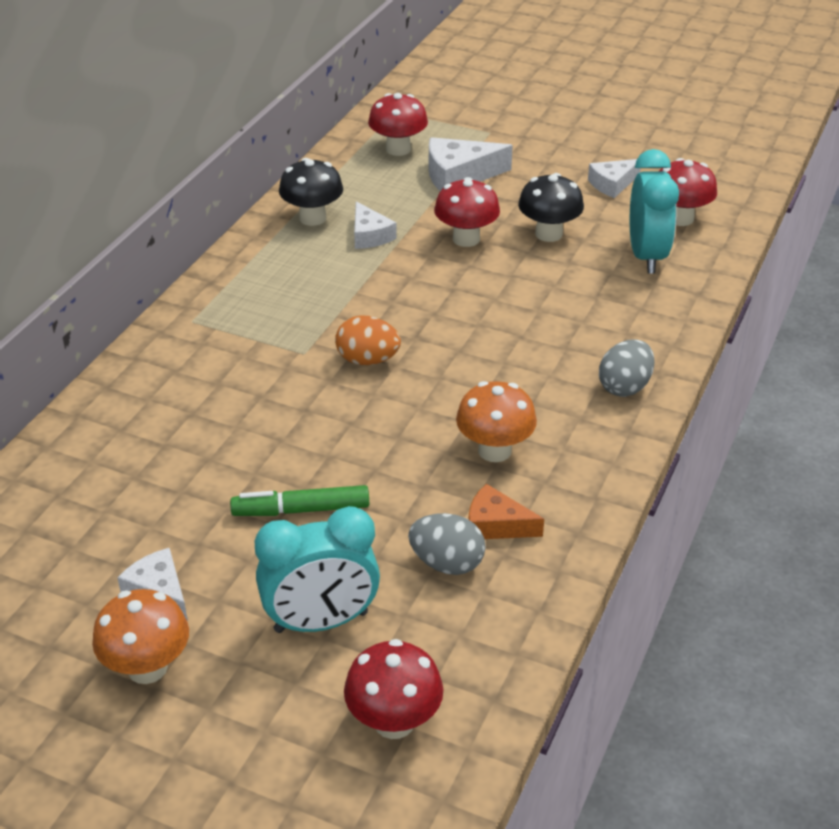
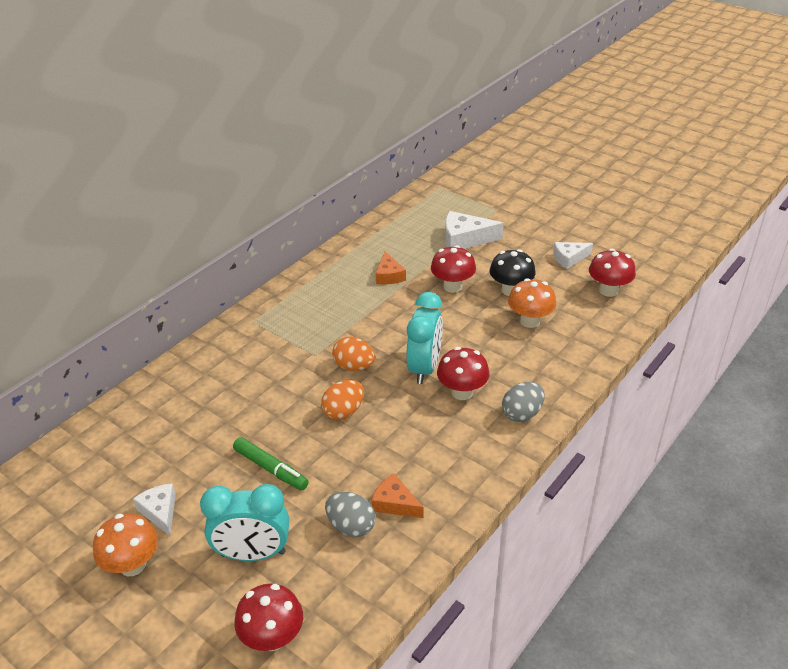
camera: 15 degrees right, 0 degrees up
green marker [230,485,369,516] -> green marker turned 150 degrees counterclockwise [233,437,309,490]
black mushroom [279,158,343,226] -> none
white cheese [354,201,397,249] -> orange cheese [375,251,406,284]
red mushroom [368,93,428,156] -> red mushroom moved to [437,347,490,400]
orange mushroom [456,381,537,462] -> orange mushroom moved to [508,278,556,328]
turquoise clock [630,149,679,273] -> turquoise clock moved to [406,292,443,384]
none -> orange egg [321,380,364,420]

